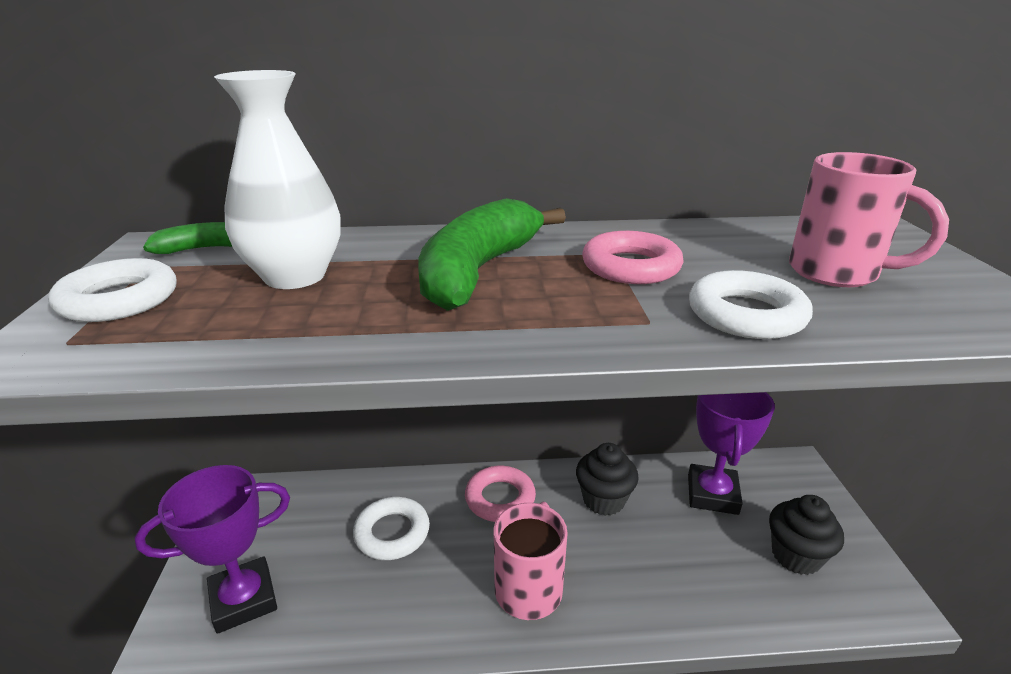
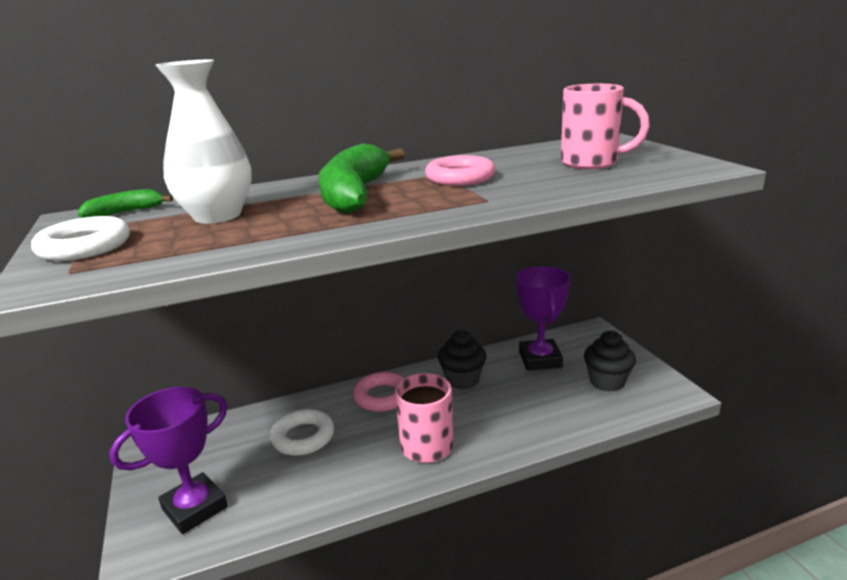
camera: 15 degrees left, 5 degrees down
white ring [689,270,813,339] -> none

